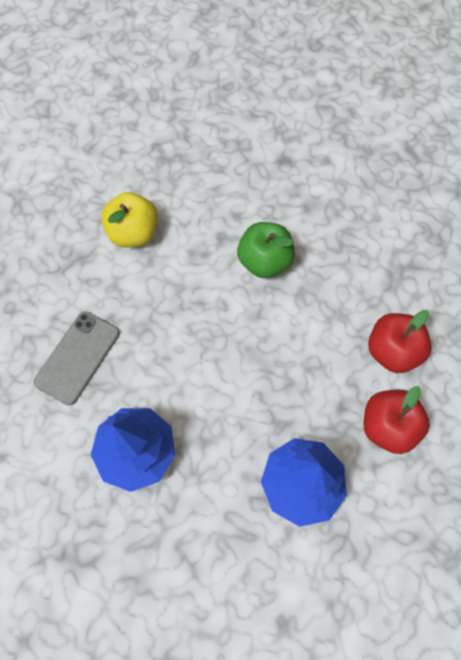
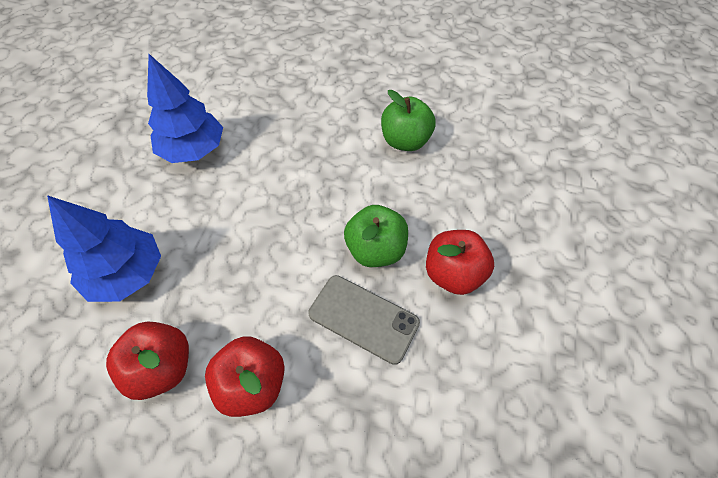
camera: 90 degrees right, 10 degrees down
grey phone [33,311,120,405] -> grey phone moved to [308,275,420,365]
yellow apple [101,192,158,247] -> green apple [381,90,436,151]
none -> red apple [426,230,494,295]

